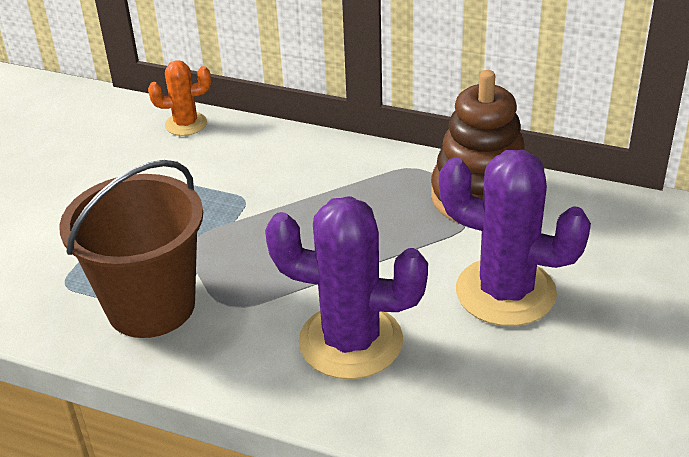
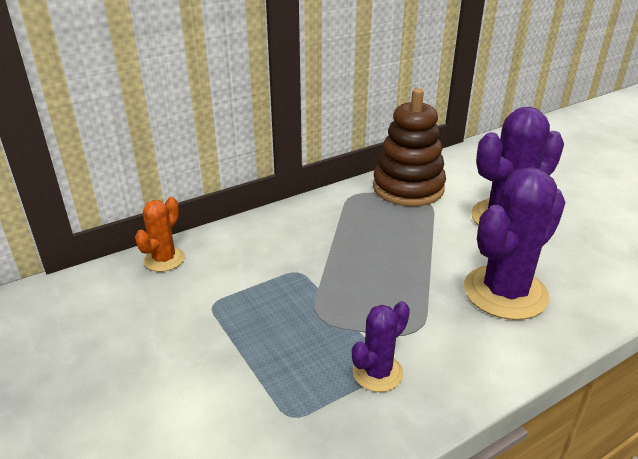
camera: 55 degrees left, 5 degrees down
brown bucket [59,160,203,338] -> purple cactus [352,301,410,392]

